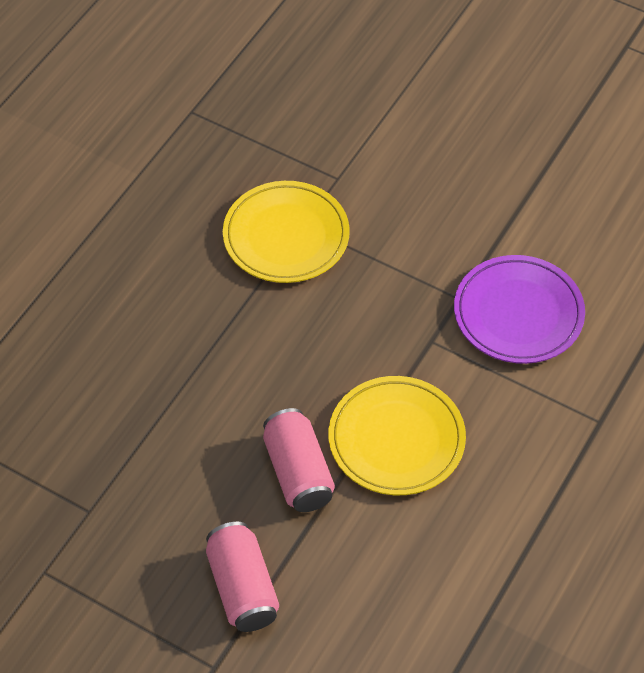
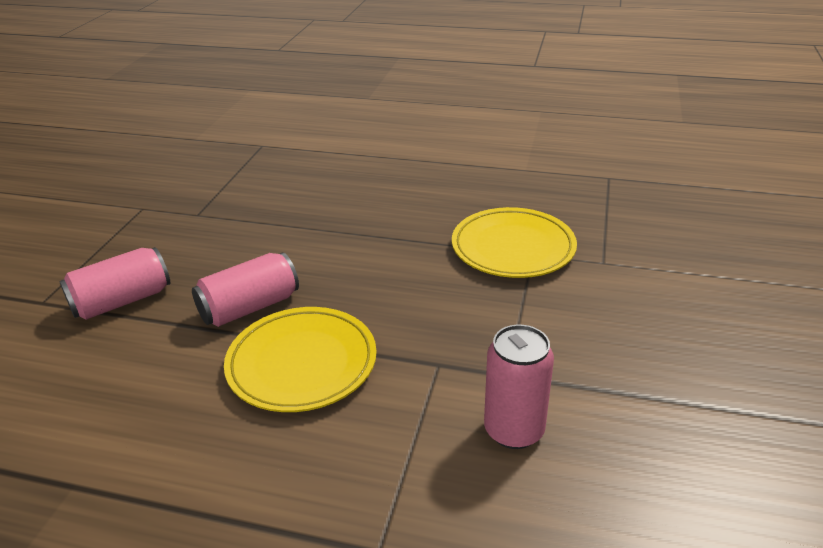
camera: 75 degrees right, 20 degrees down
purple plate [454,255,585,364] -> pink can [484,325,554,449]

